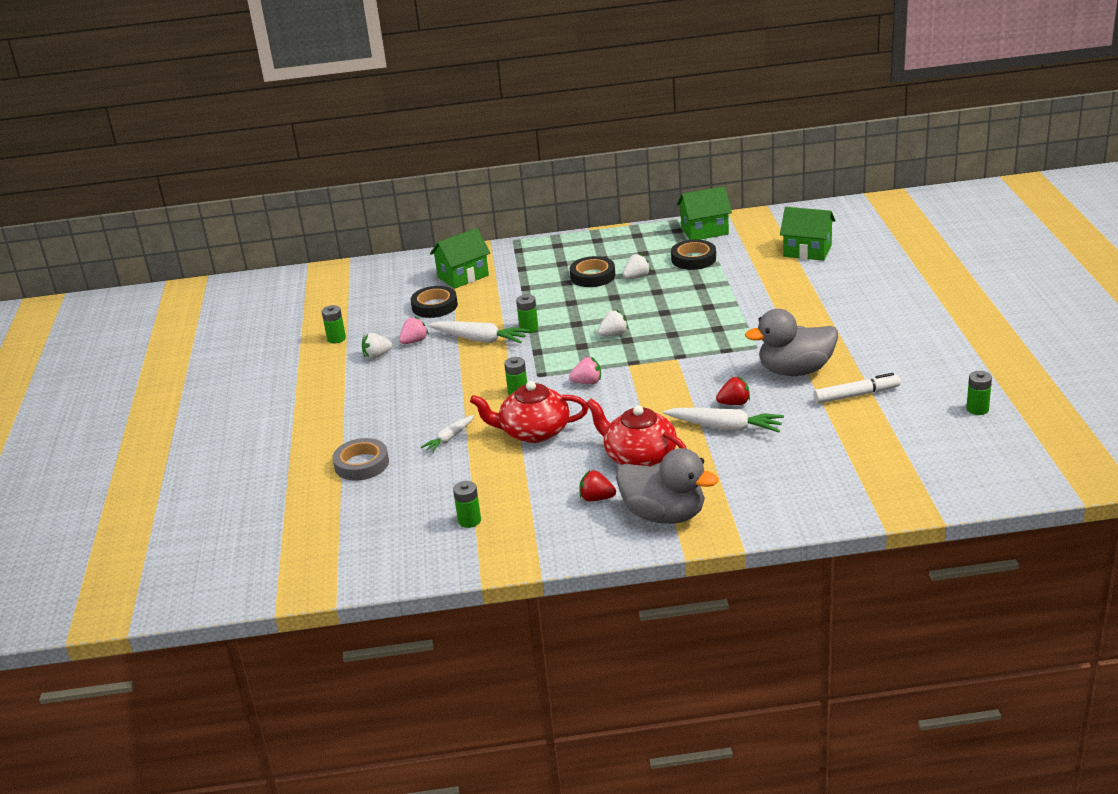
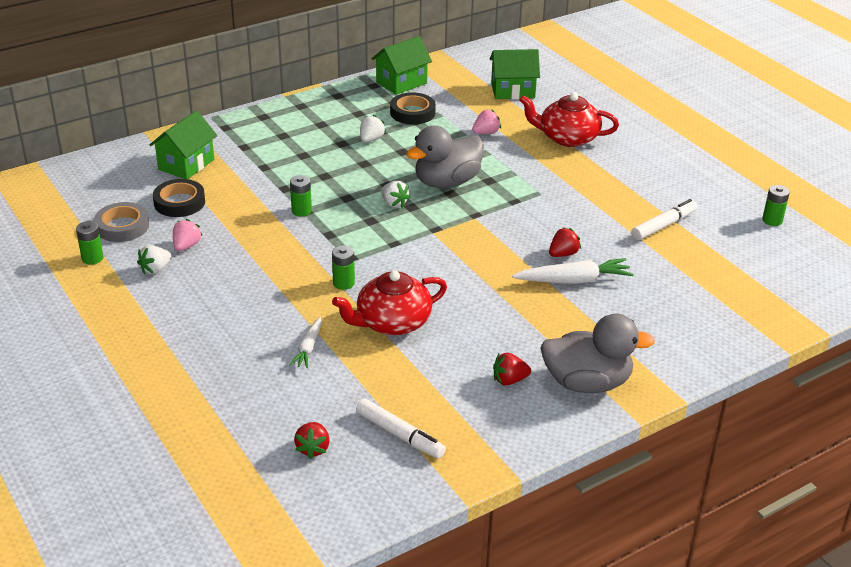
camera: 30 degrees left, 5 degrees up
grey tape [332,438,389,481] -> grey tape moved to [94,202,149,242]
white carrot [428,321,530,343] -> none
green battery [453,481,481,528] -> white marker [356,399,446,459]
pink strawberry [569,357,601,384] -> pink strawberry moved to [472,109,501,134]
black tape [570,256,615,287] -> none
red teapot [586,398,687,466] -> red teapot moved to [519,92,619,147]
white strawberry [598,310,628,336] -> white strawberry turned 105 degrees clockwise [381,181,411,208]
grey duck [745,309,838,376] -> grey duck moved to [407,126,484,188]
none -> red strawberry [294,422,330,459]

